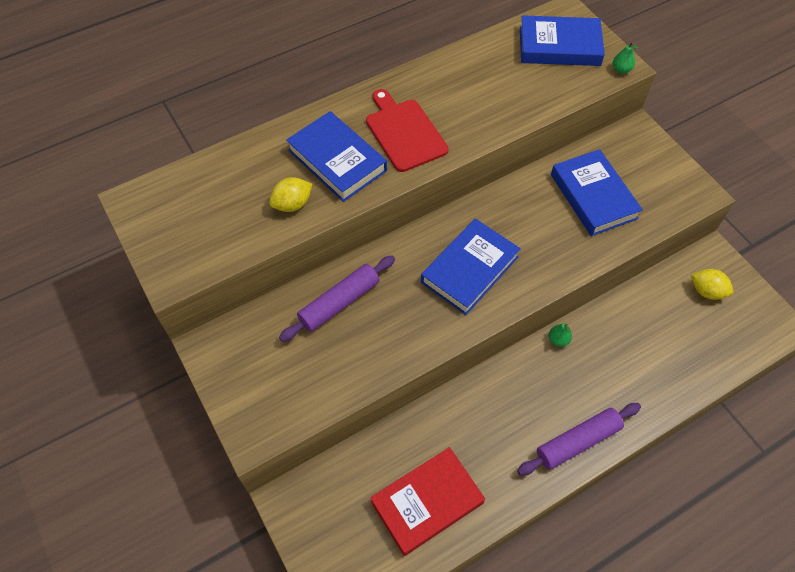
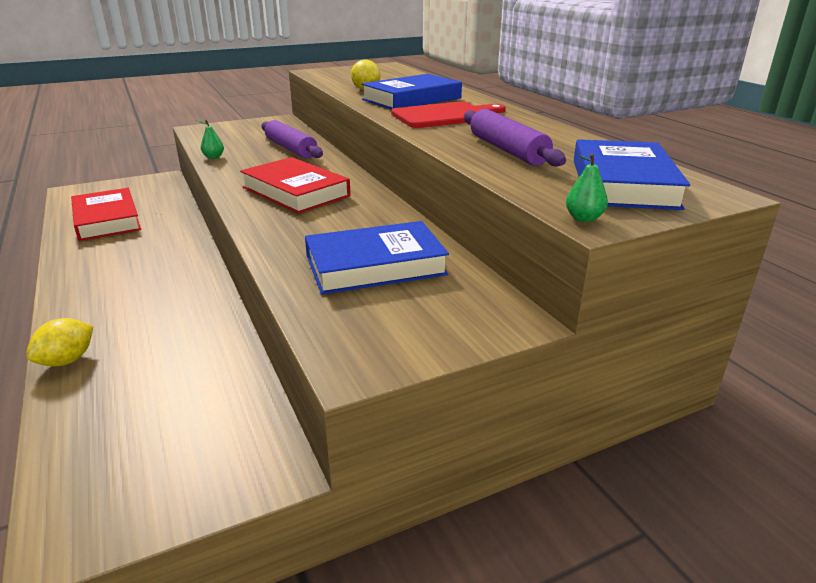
camera: 95 degrees right, 30 degrees down
blue book [421,219,521,315] -> red book [240,157,351,214]
purple rolling pin [517,403,641,475] -> purple rolling pin moved to [464,109,566,167]
green pear [549,323,572,347] -> green pear moved to [197,120,224,159]
yellow lemon [691,269,734,300] -> yellow lemon moved to [26,318,93,367]

